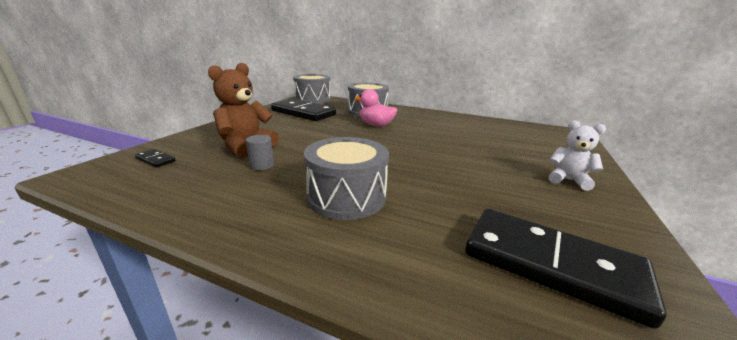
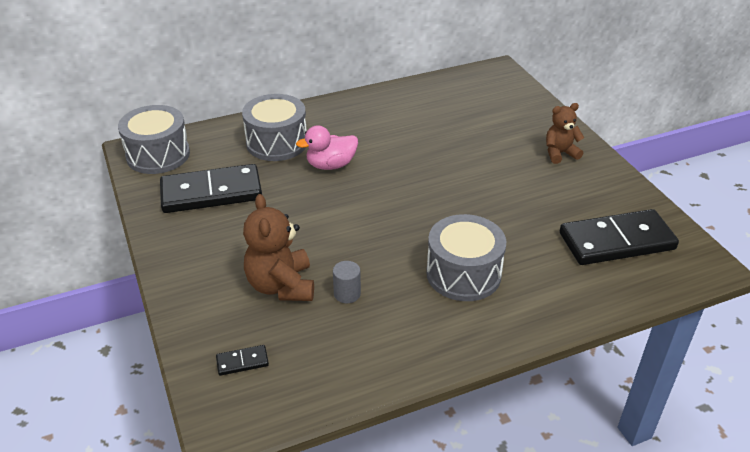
camera: 45 degrees left, 15 degrees up
white teddy bear [549,120,606,191] -> brown teddy bear [546,103,584,164]

